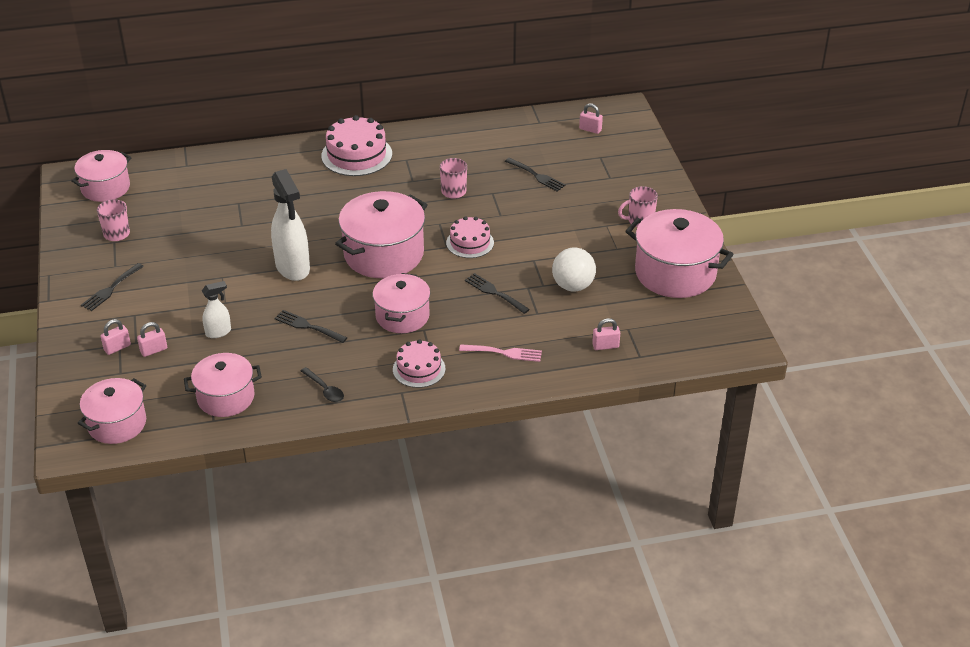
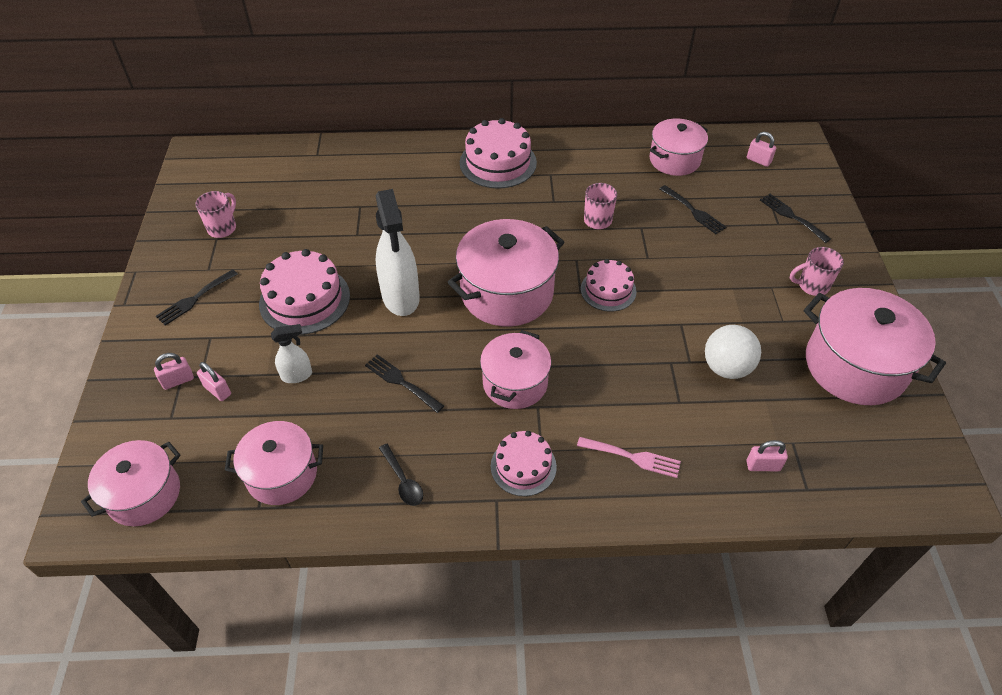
camera: 10 degrees right, 10 degrees up
pink pot [71,150,131,202] -> pink pot moved to [649,119,708,176]
pink padlock [137,322,167,357] -> pink padlock turned 60 degrees clockwise [197,362,231,401]
black fork [465,273,530,314] -> black fork moved to [760,194,831,243]
none -> pink cake [259,249,350,335]

